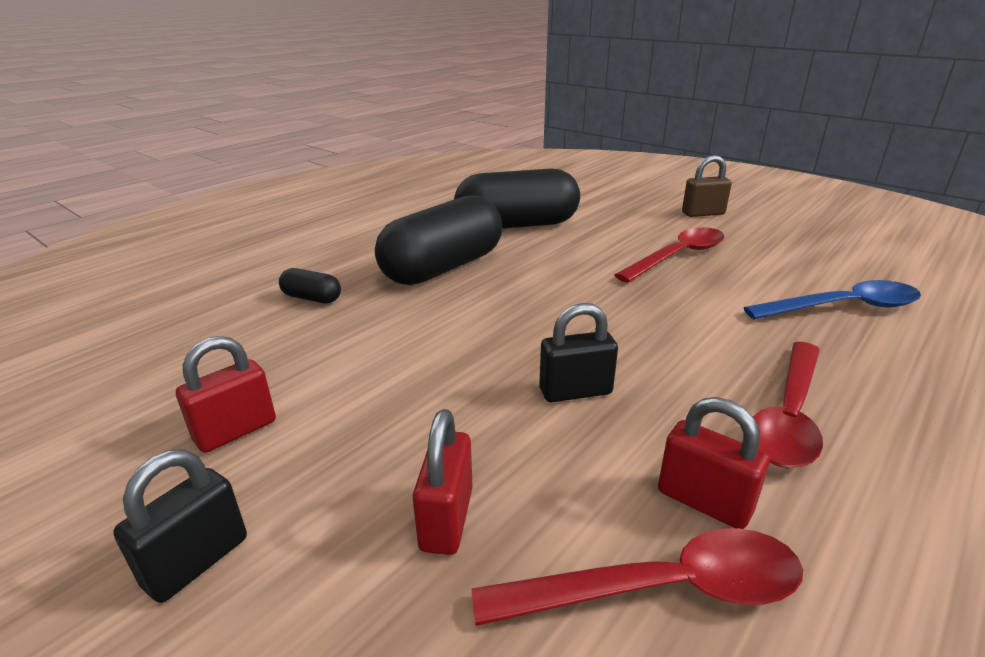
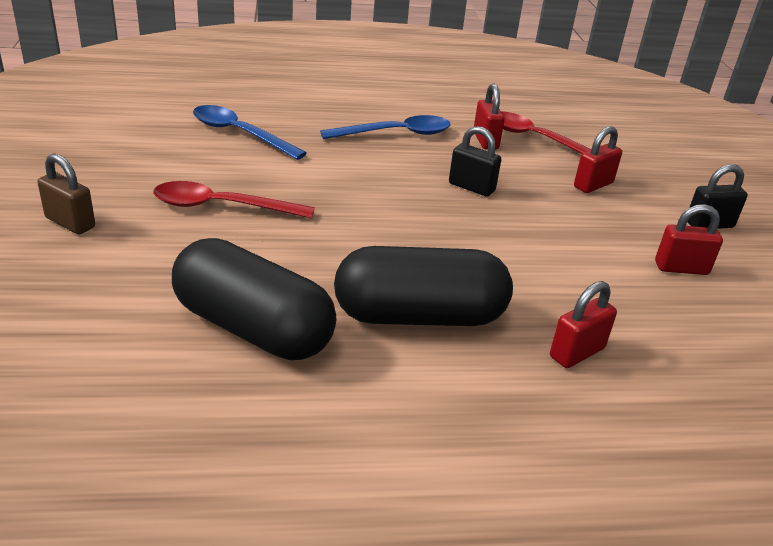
camera: 140 degrees left, 5 degrees up
black capsule [279,268,341,303] -> red padlock [550,281,617,368]
red spoon [753,342,823,468] -> blue spoon [320,115,451,139]

